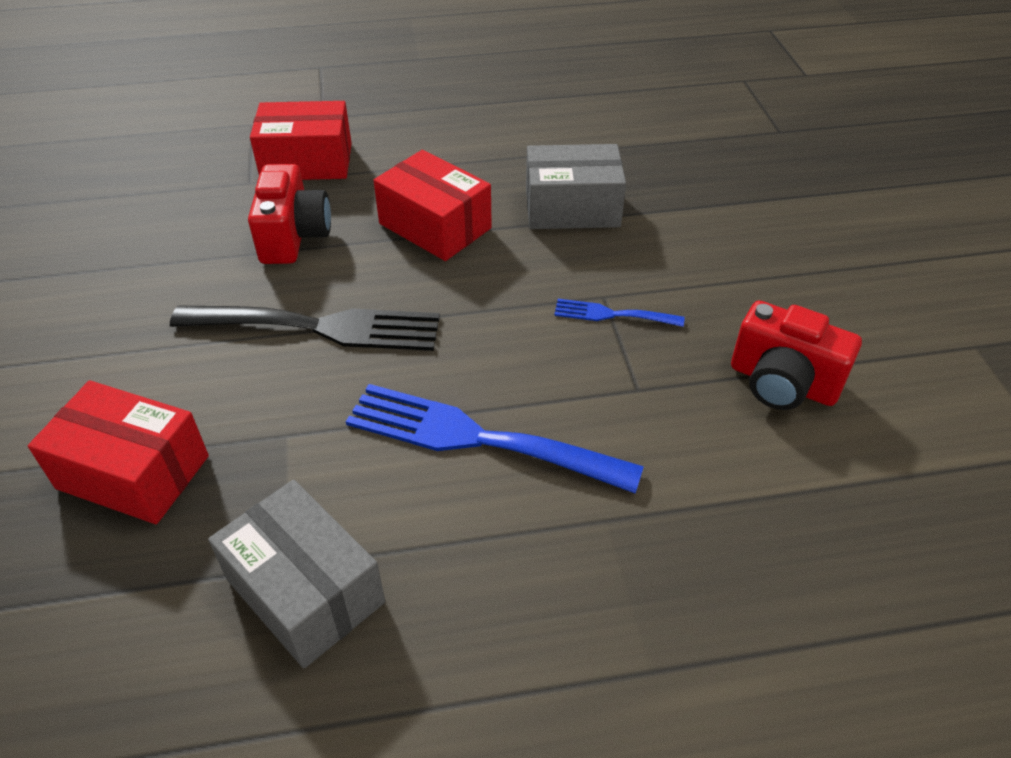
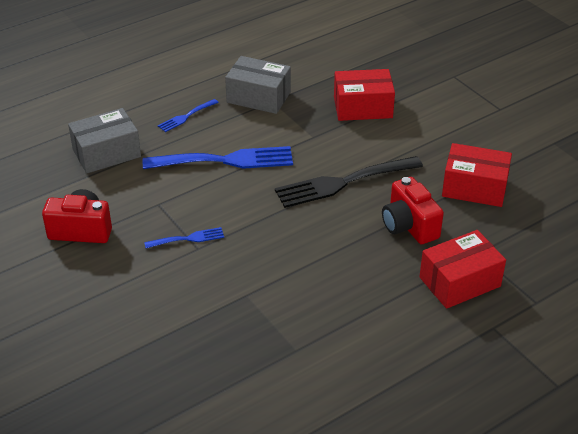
camera: 155 degrees right, 5 degrees down
red box [373,150,492,261] -> red box moved to [442,143,512,207]
grey box [526,144,626,229] -> grey box moved to [68,108,141,173]
none -> blue fork [158,99,219,132]

